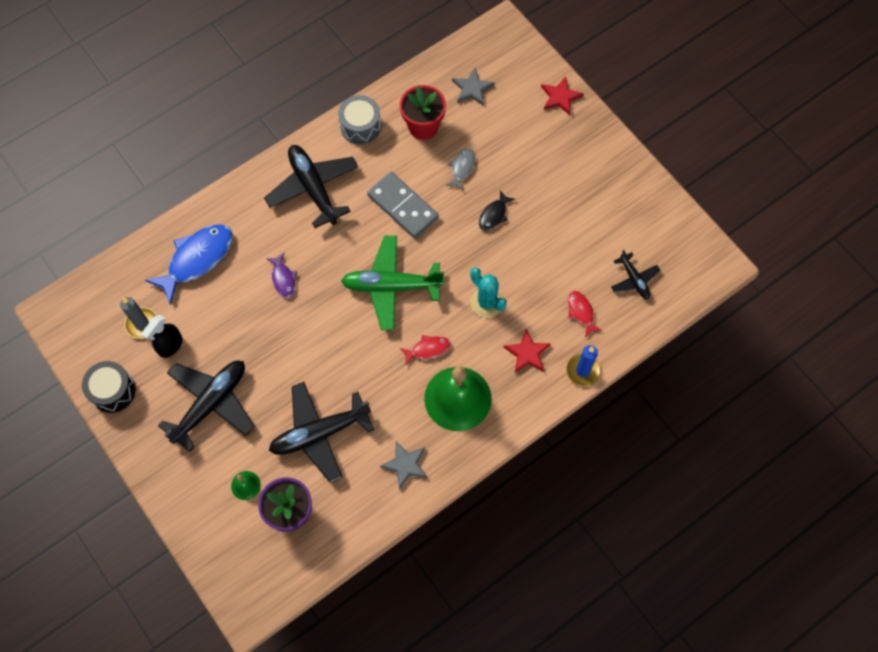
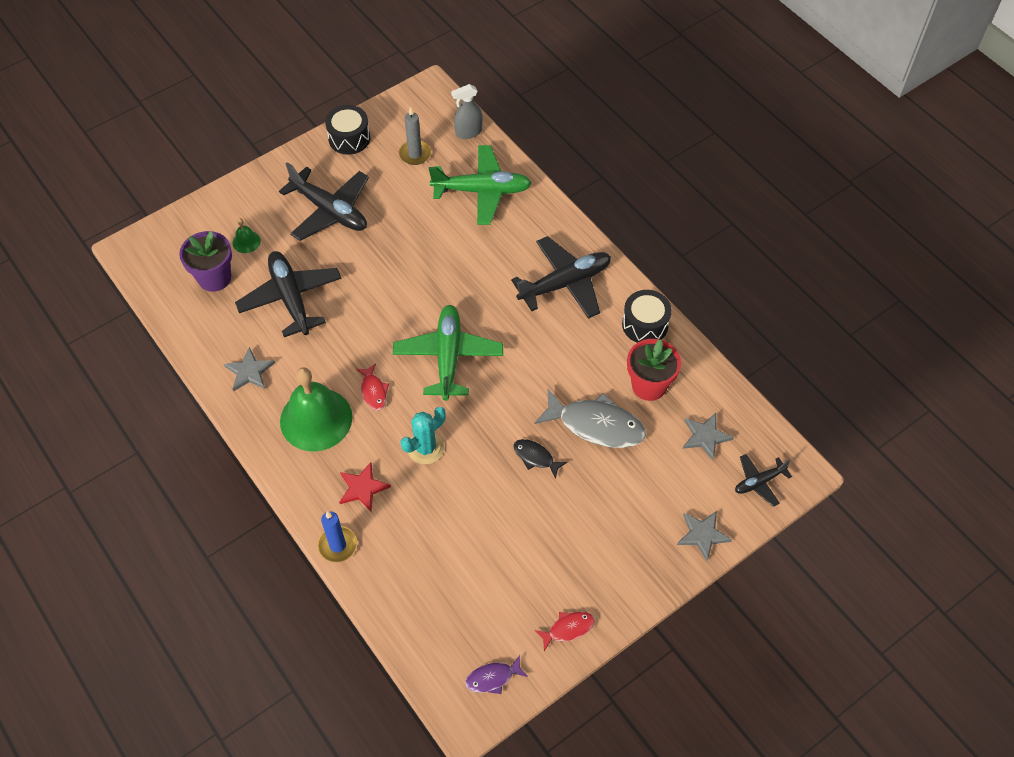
camera: 90 degrees right, 10 degrees down
black spray bottle [141,315,183,358] -> none
blue fish [145,225,233,305] -> green plane [429,145,532,225]
purple fish [266,253,297,298] -> purple fish moved to [465,655,528,694]
grey drum [338,95,381,145] -> black drum [622,290,672,343]
grey domino [367,172,439,238] -> none
grey fish [446,148,475,191] -> grey fish [534,389,646,448], size x1.98
red star [541,76,584,115] -> grey star [677,511,732,561]
red fish [568,291,602,337] -> red fish moved to [534,612,595,651]
black plane [611,250,660,299] -> black plane moved to [735,454,792,507]
none -> grey spray bottle [451,84,483,139]

